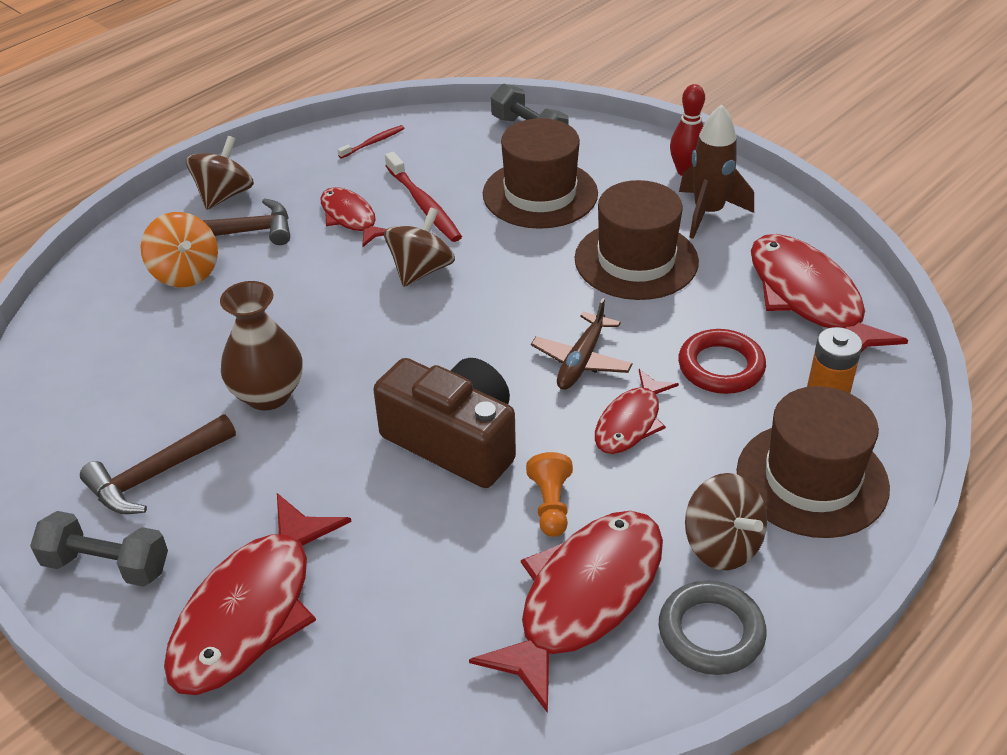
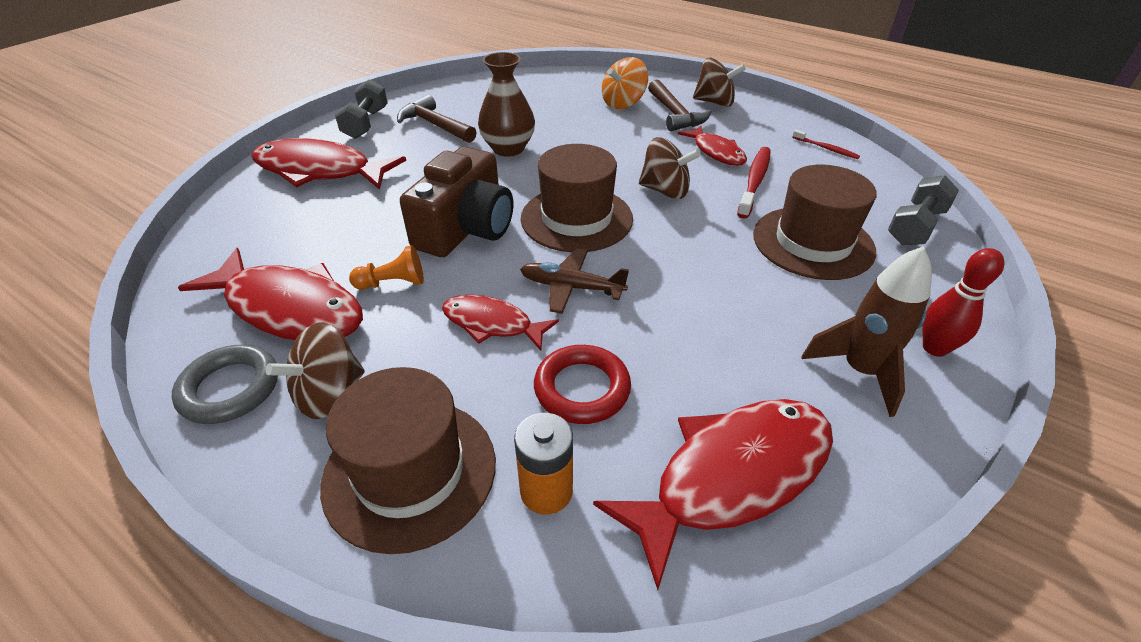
camera: 80 degrees right, 0 degrees up
red fish [320,187,387,247] -> red fish turned 105 degrees clockwise [678,126,747,166]
red toothbrush [385,152,462,242] -> red toothbrush turned 150 degrees clockwise [737,147,771,219]
brown hat [575,180,699,300] -> brown hat moved to [521,144,633,252]

